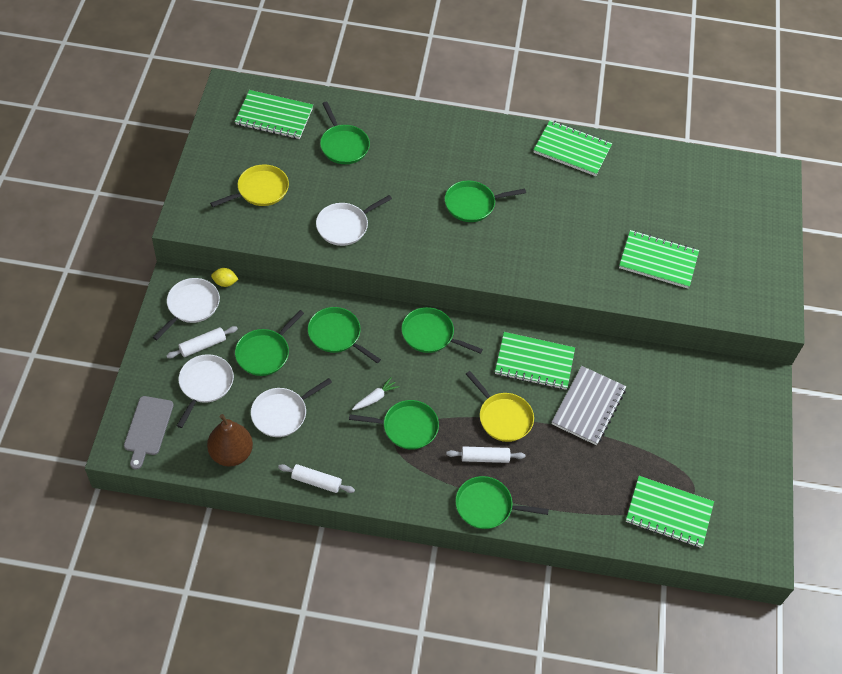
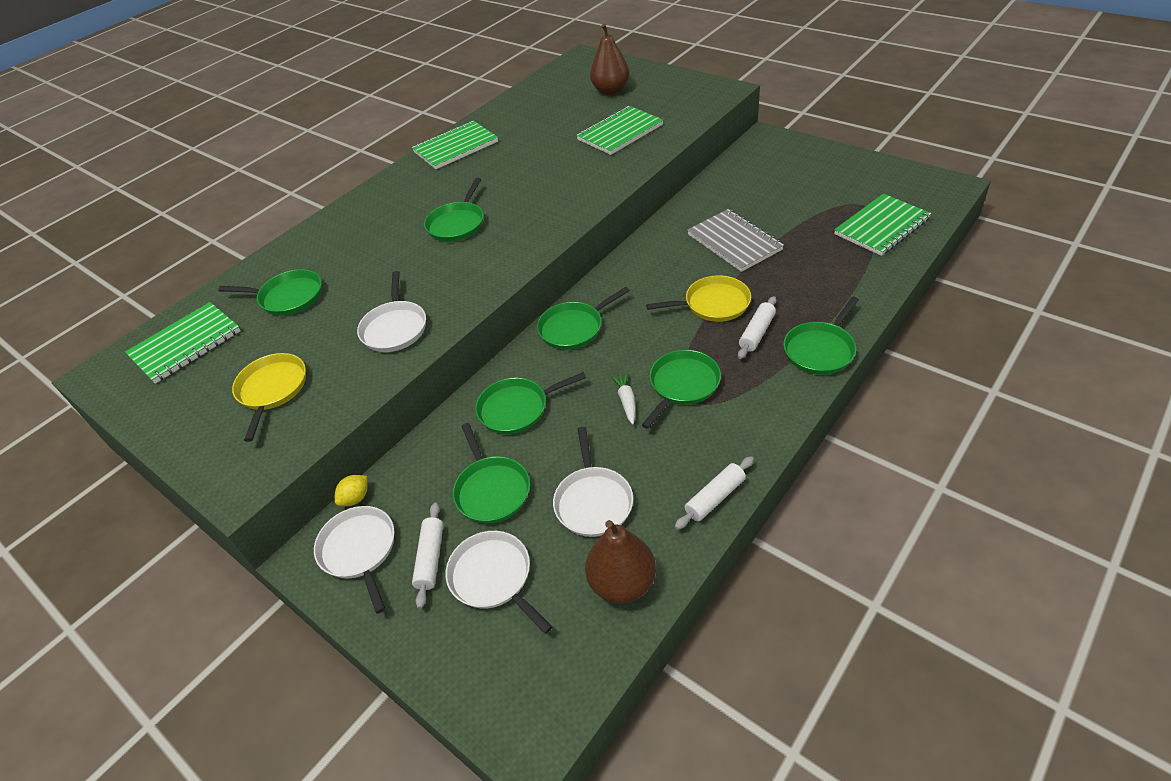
camera: 50 degrees left, 10 degrees down
grey cutting board [124,396,174,469] -> none
green notebook [495,332,575,390] -> none
none -> brown pear [590,24,630,95]

